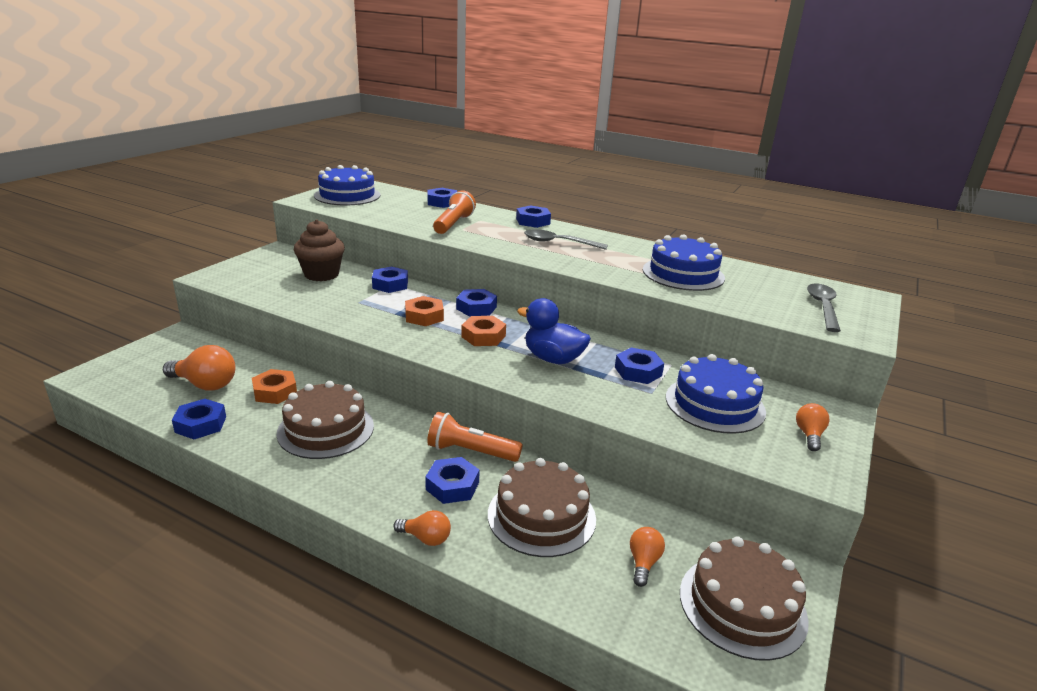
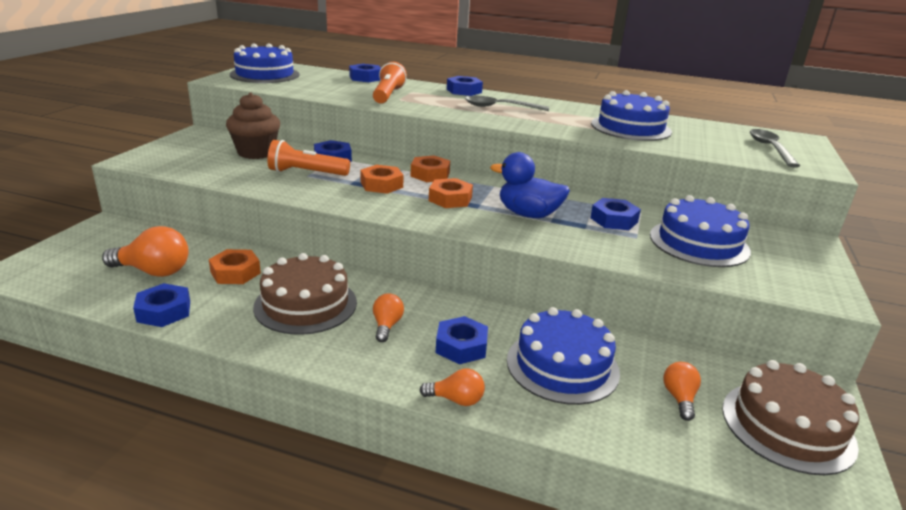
camera: 10 degrees left, 0 degrees up
orange flashlight [427,412,523,462] -> orange flashlight moved to [267,140,350,176]
blue nut [456,289,497,317] -> orange nut [411,155,450,182]
brown cake [488,458,596,557] -> blue cake [507,307,620,405]
orange light bulb [796,403,830,451] -> orange light bulb moved to [373,293,404,342]

